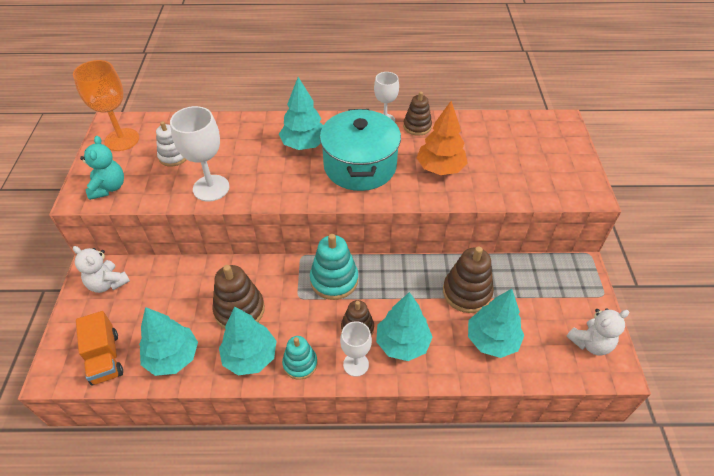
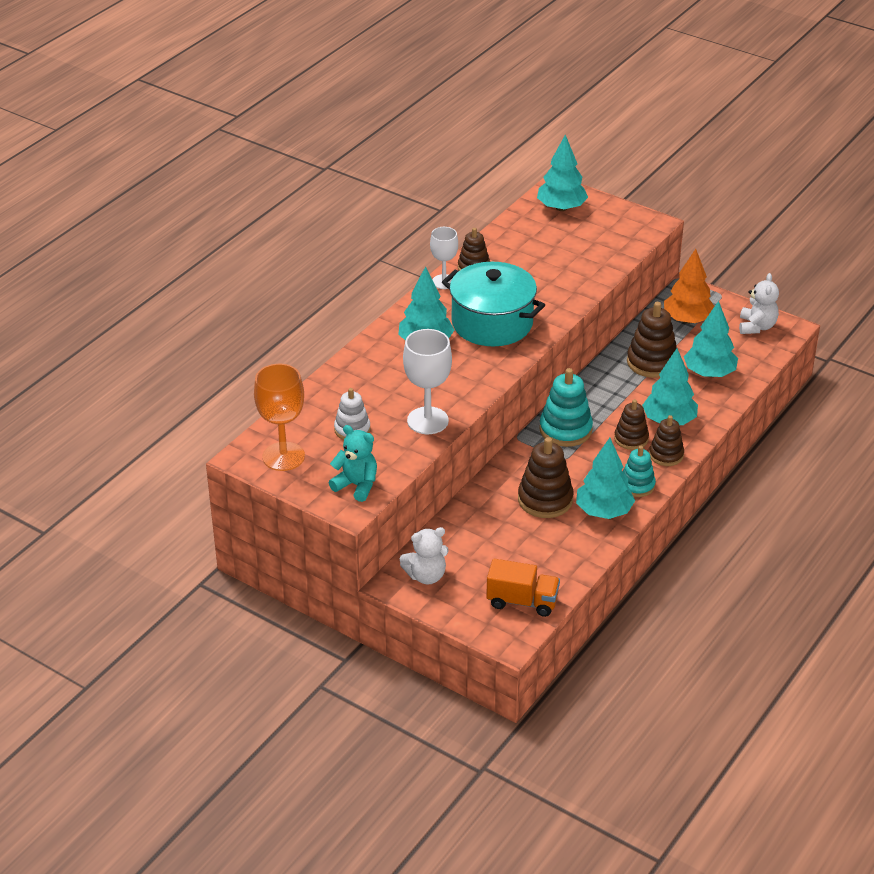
camera: 55 degrees left, 10 degrees down
turquoise tree [139,307,198,376] -> turquoise tree moved to [537,135,588,211]
white goblet [340,321,372,377] -> brown stacking toy [649,415,684,466]
orange tree [417,101,468,175] -> orange tree moved to [664,249,714,324]

